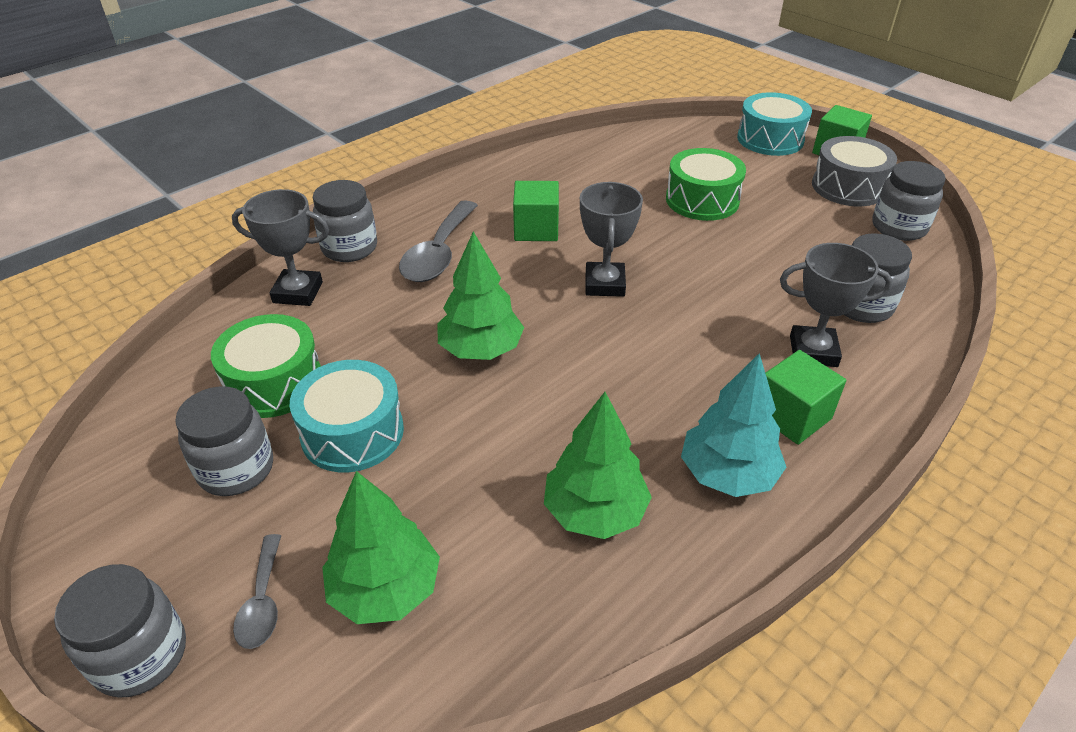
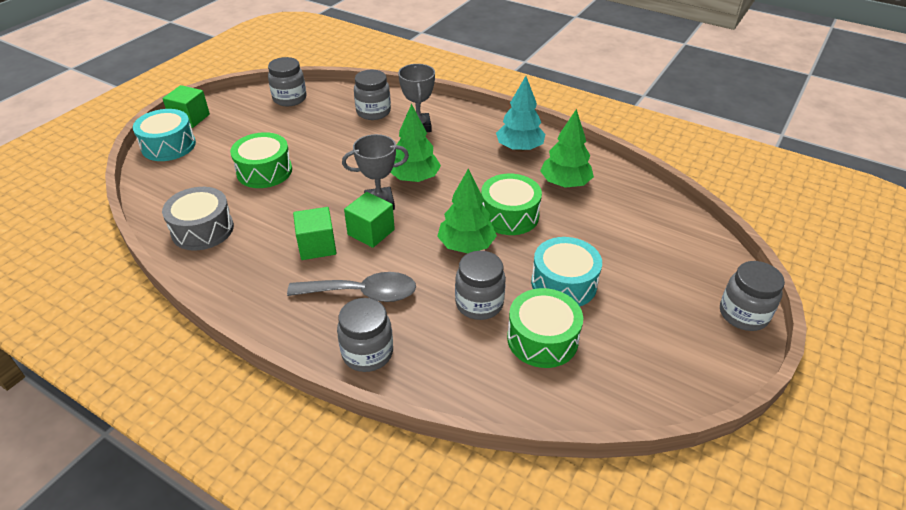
camera: 105 degrees left, 0 degrees up
grey jar [175,386,273,496] -> grey jar moved to [455,251,506,320]
grey trophy [232,189,329,306] -> none
grey spoon [233,534,281,649] -> none
green tree [322,471,440,624] -> green tree moved to [390,104,441,182]
green cube [765,350,846,445] -> green cube moved to [344,192,395,248]
grey drum [812,136,897,206] -> grey drum moved to [162,187,234,250]
none -> green drum [481,174,542,235]

